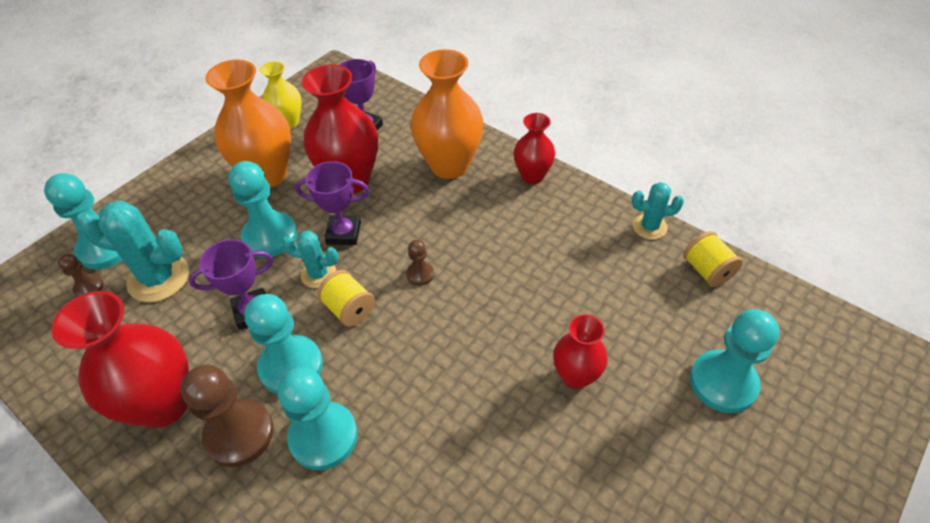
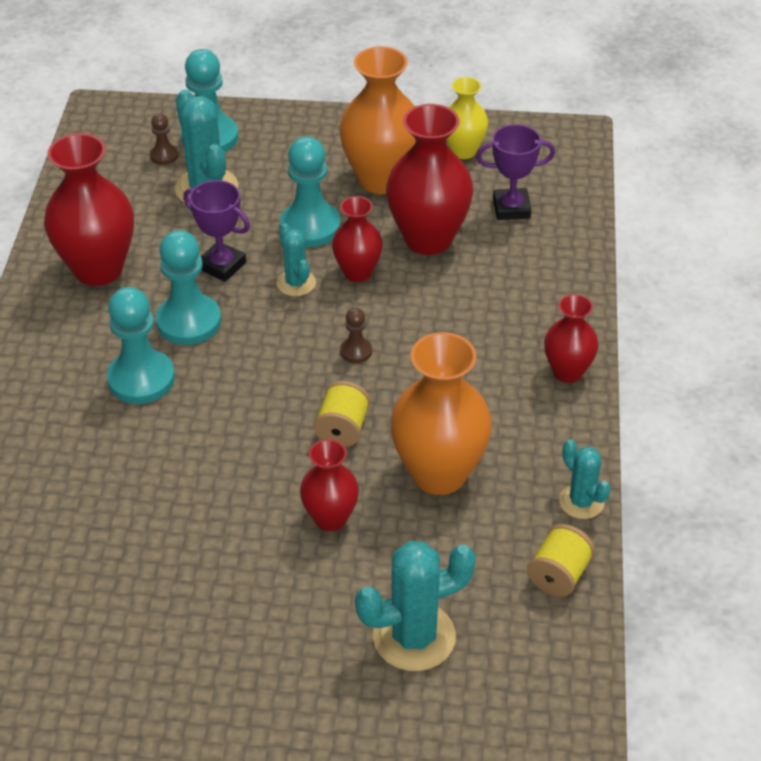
camera: 55 degrees right, 5 degrees down
brown pawn [181,364,274,467] -> none
purple trophy [295,161,370,245] -> red vase [332,196,383,282]
yellow spool [317,270,375,327] -> yellow spool moved to [314,381,370,447]
orange vase [411,49,484,179] -> orange vase moved to [390,332,492,495]
turquoise pawn [690,309,779,413] -> turquoise cactus [355,541,476,671]

